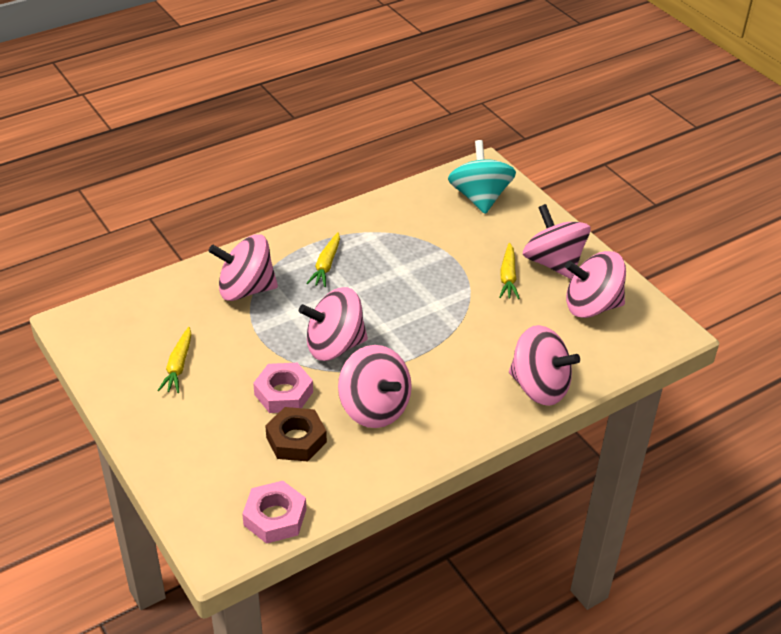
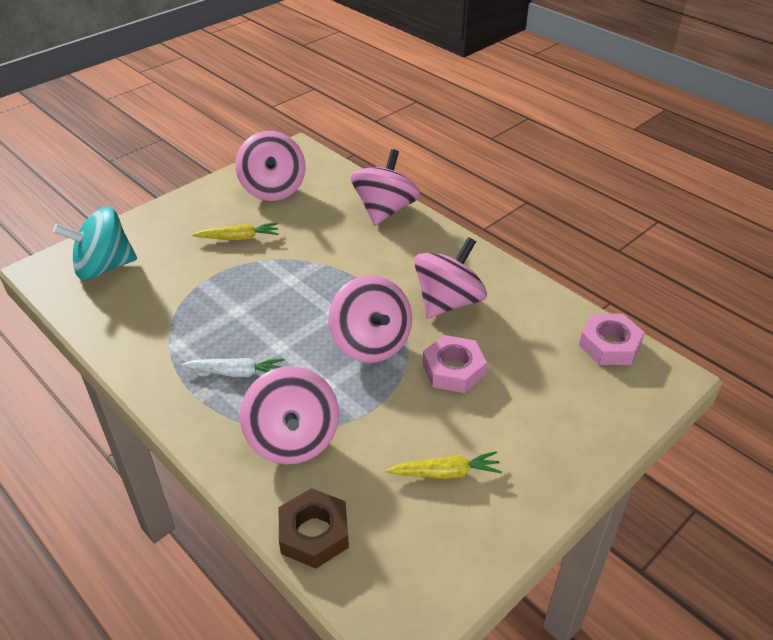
camera: 100 degrees left, 0 degrees up
brown nut [265,407,327,462] -> brown nut moved to [279,488,349,569]
yellow carrot [306,232,340,287] -> white carrot [181,358,285,377]
pink spinning top [523,204,590,279] -> none

